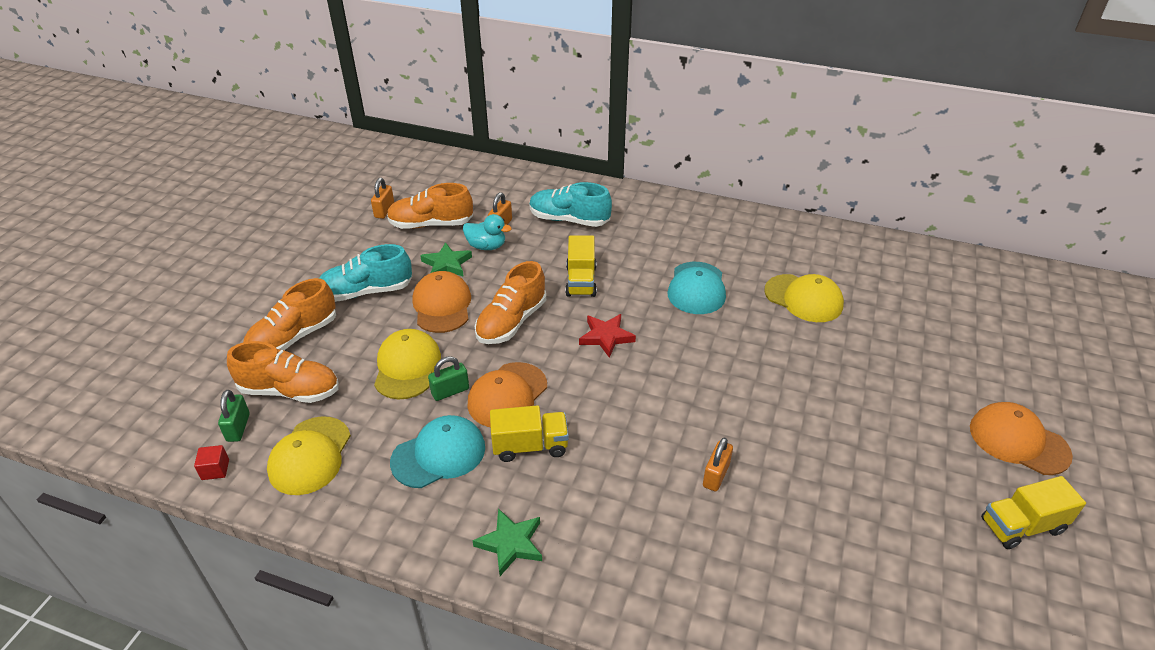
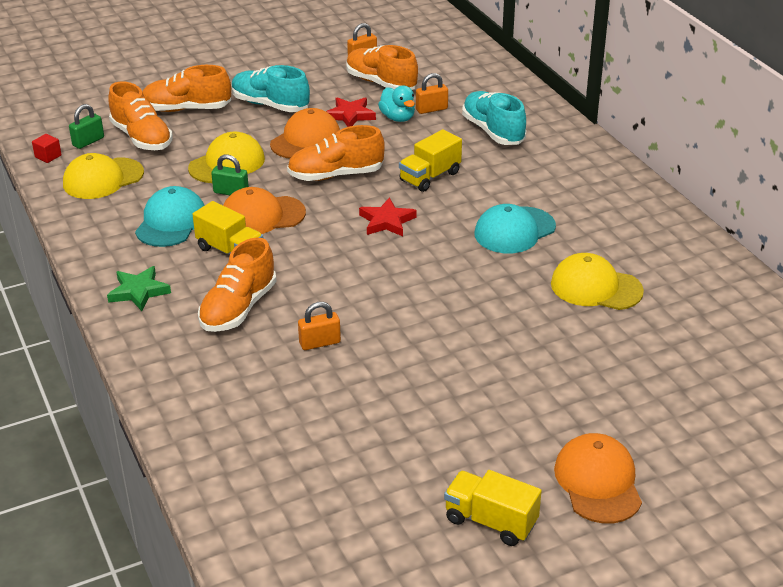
camera: 45 degrees right, 5 degrees down
turquoise cap [390,415,485,488] -> turquoise cap turned 90 degrees counterclockwise [135,186,205,247]
green star [420,242,472,277] -> red star [326,97,376,127]
yellow cap [764,274,844,322] -> yellow cap turned 120 degrees clockwise [551,253,644,310]
none -> orange shoe [198,237,277,332]

